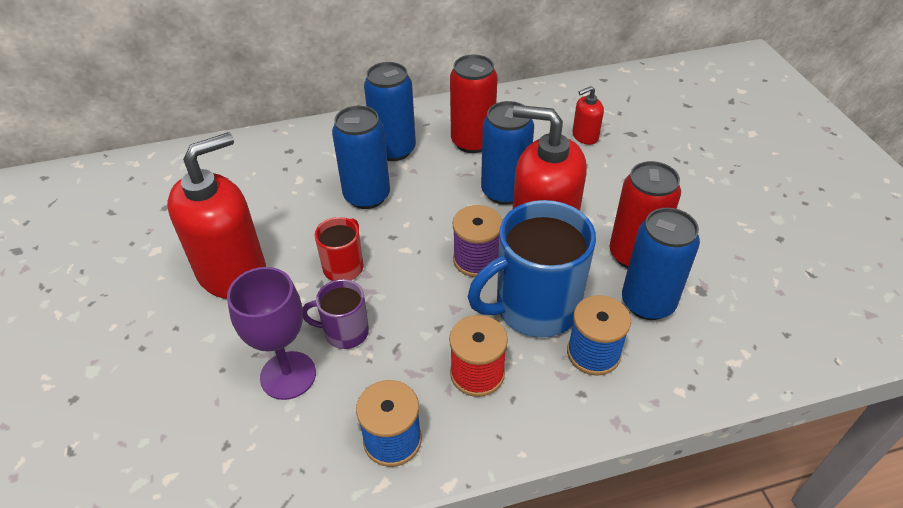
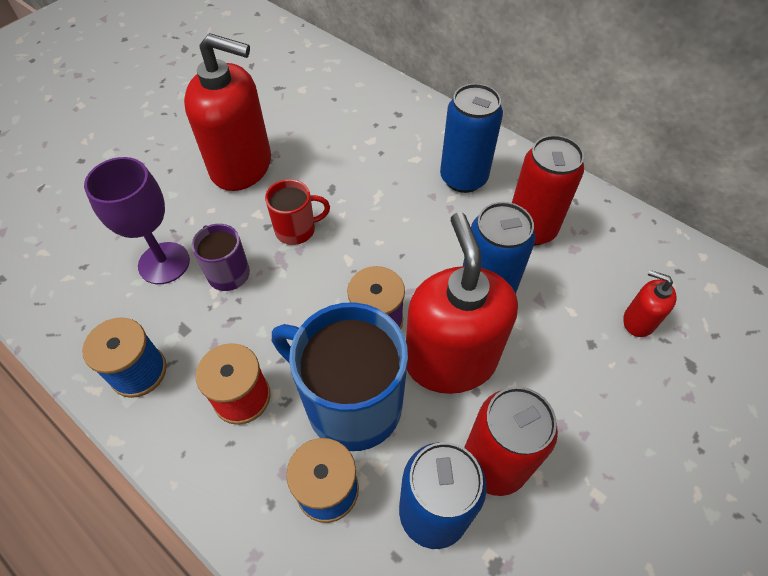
camera: 55 degrees right, 10 degrees up
blue can [332,106,390,209] -> none

